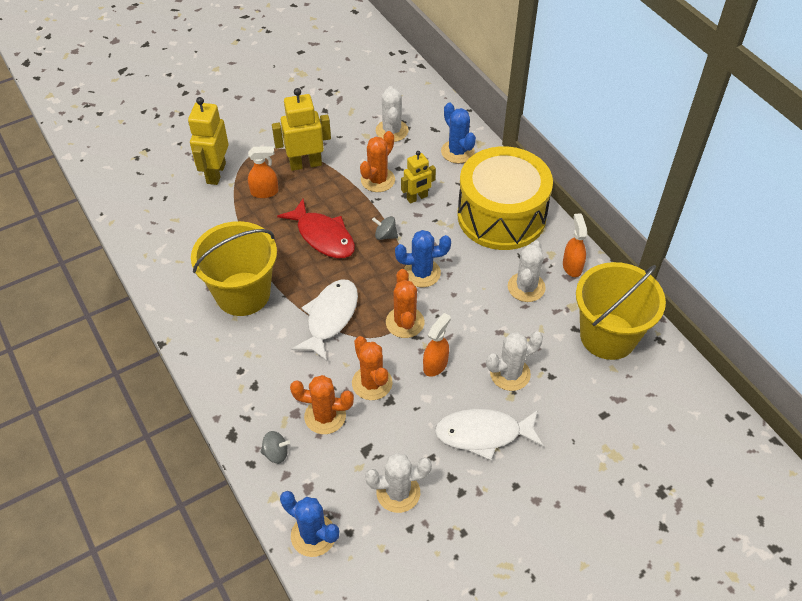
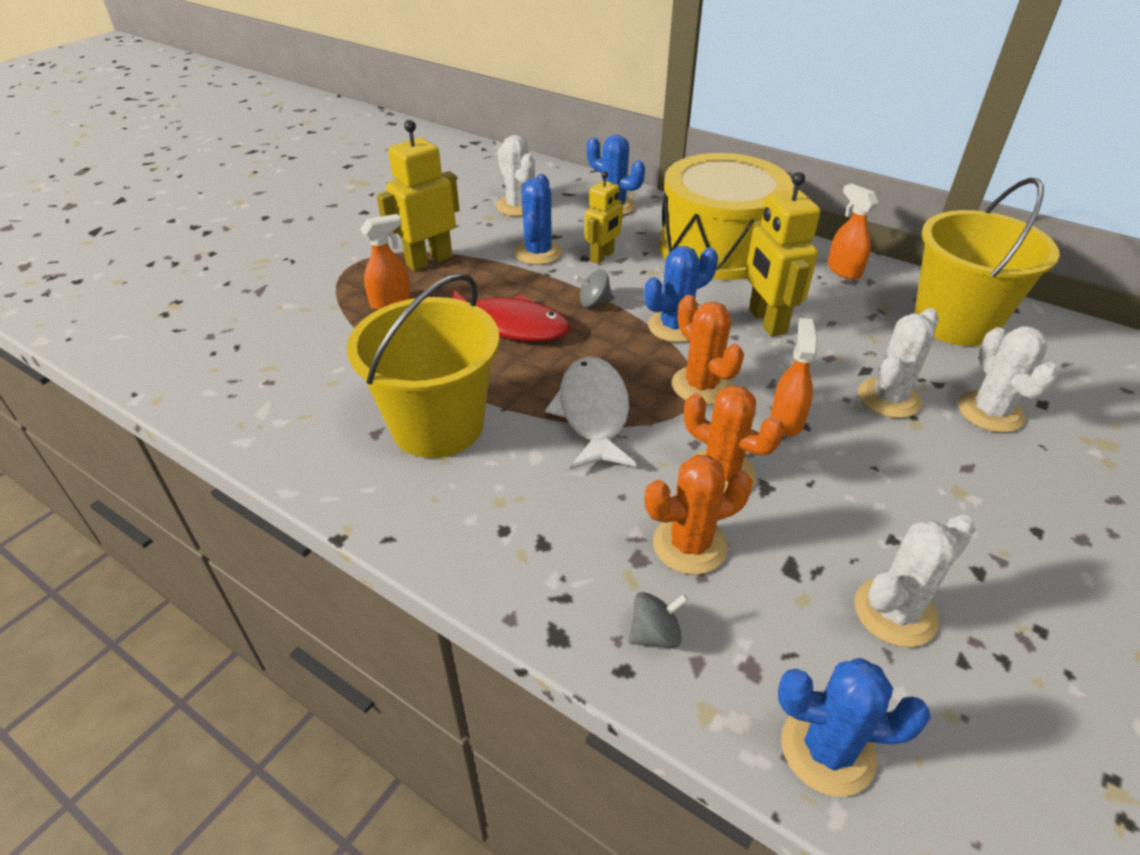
camera: 25 degrees left, 10 degrees down
yellow robot [188,97,229,185] -> yellow robot moved to [745,172,821,336]
orange cactus [360,131,395,192] -> blue cactus [514,174,562,265]
white fish [435,409,543,461] -> none
white cactus [508,240,546,302] -> white cactus moved to [958,326,1058,432]

